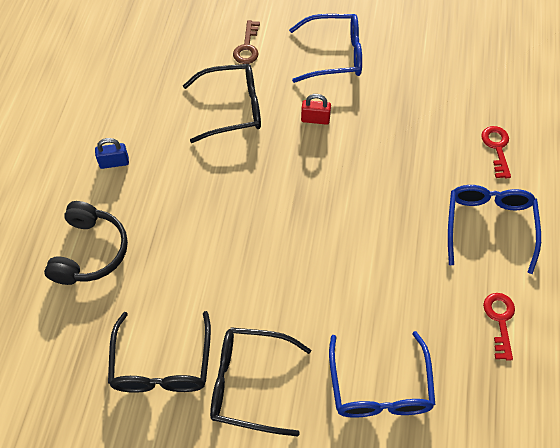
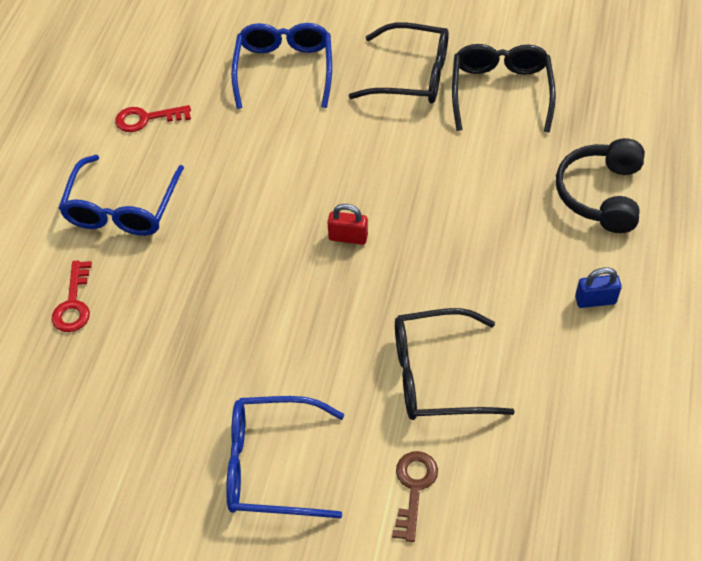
camera: 175 degrees left, 5 degrees down
red padlock [301,94,331,125] -> red padlock moved to [328,204,368,245]
red key [483,293,515,361] -> red key turned 75 degrees clockwise [115,105,191,132]

